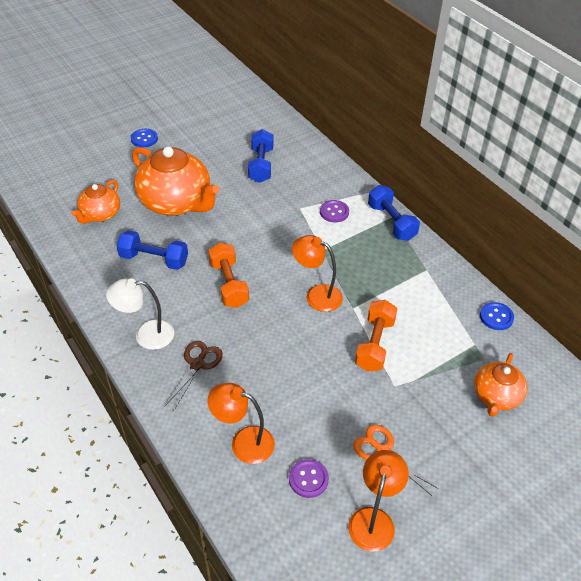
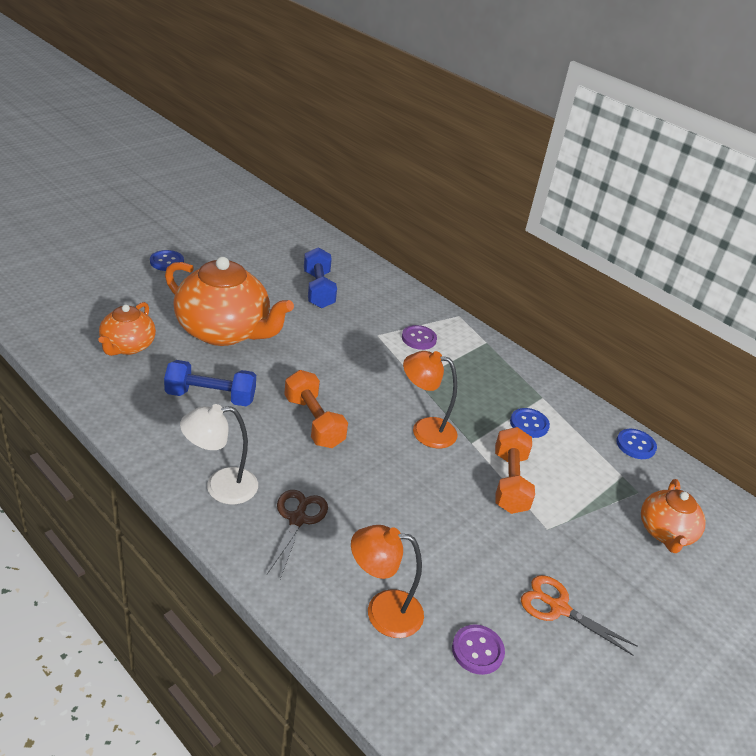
camera: 15 degrees left, 10 degrees down
orange lamp [348,450,409,552] -> none
blue dumbbell [368,185,420,241] -> none
none -> blue button [510,408,550,438]

